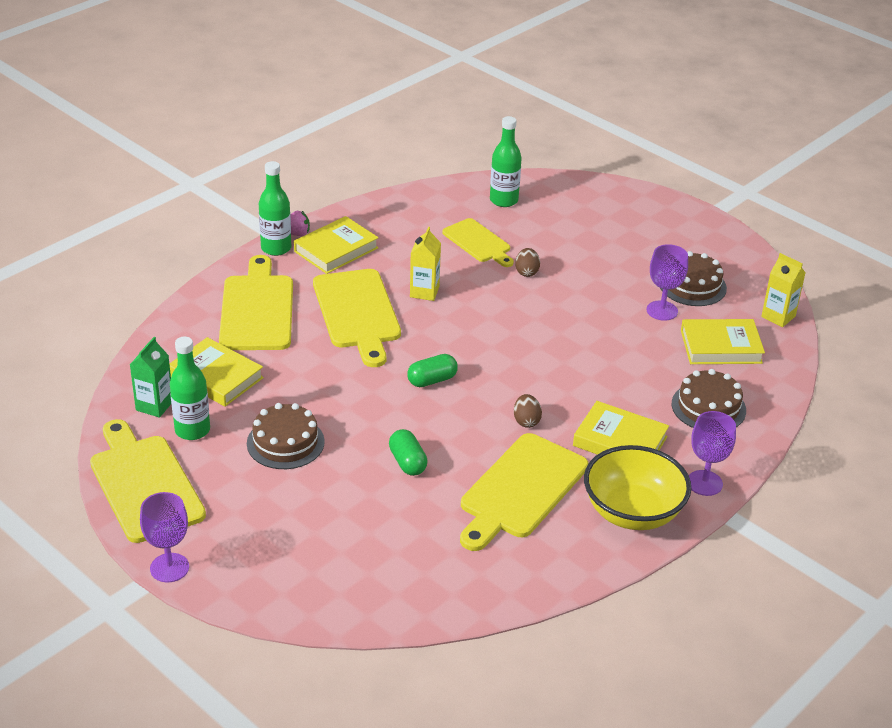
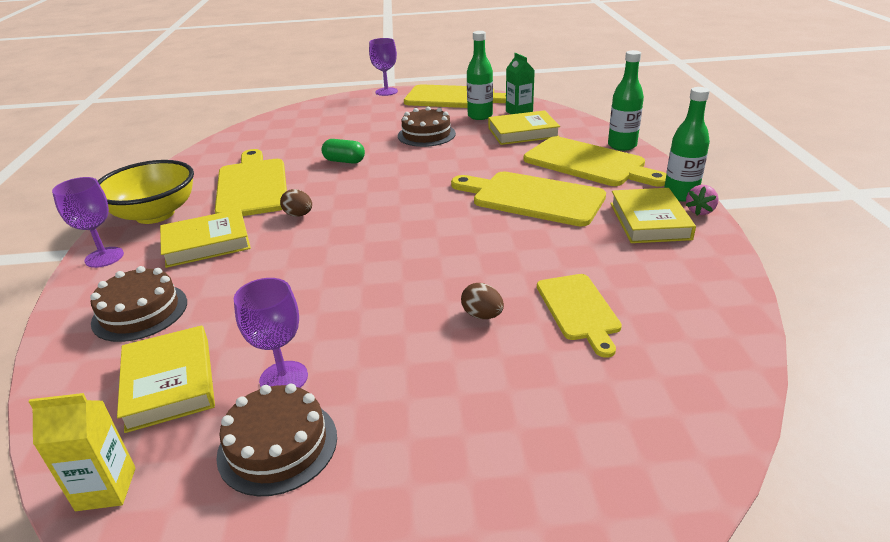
camera: 135 degrees right, 5 degrees down
green capsule [407,354,458,387] -> none
yellow carton [410,227,441,301] -> none
yellow cutting board [442,218,514,267] -> yellow cutting board turned 105 degrees counterclockwise [537,274,622,358]
green bottle [490,116,522,207] -> green bottle moved to [608,50,644,151]
yellow book [681,319,765,364] -> yellow book turned 60 degrees counterclockwise [117,325,215,433]

